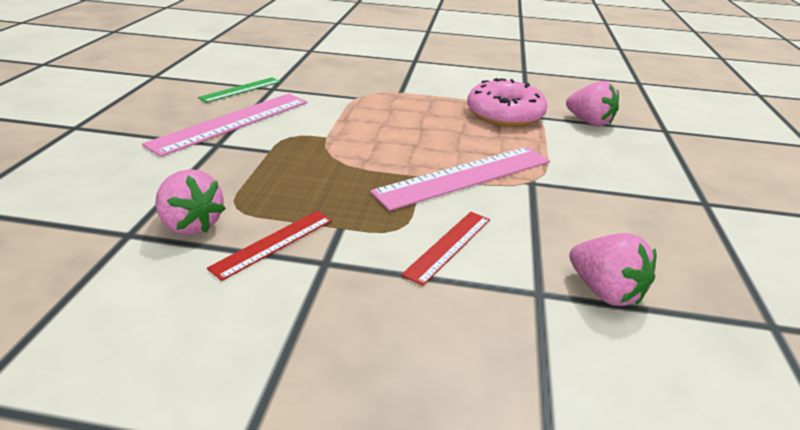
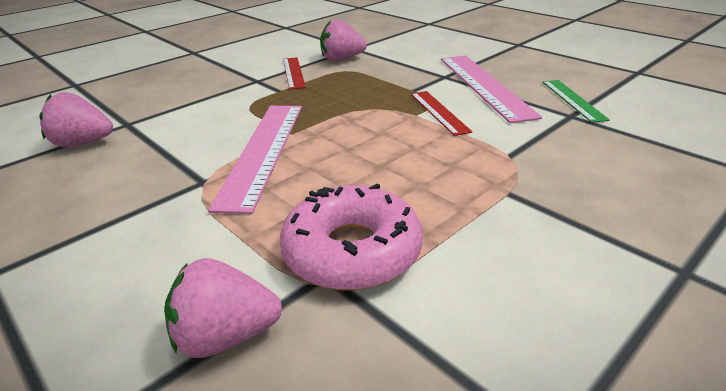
camera: 130 degrees right, 0 degrees up
red ruler [401,212,490,286] -> red ruler moved to [411,91,472,136]

